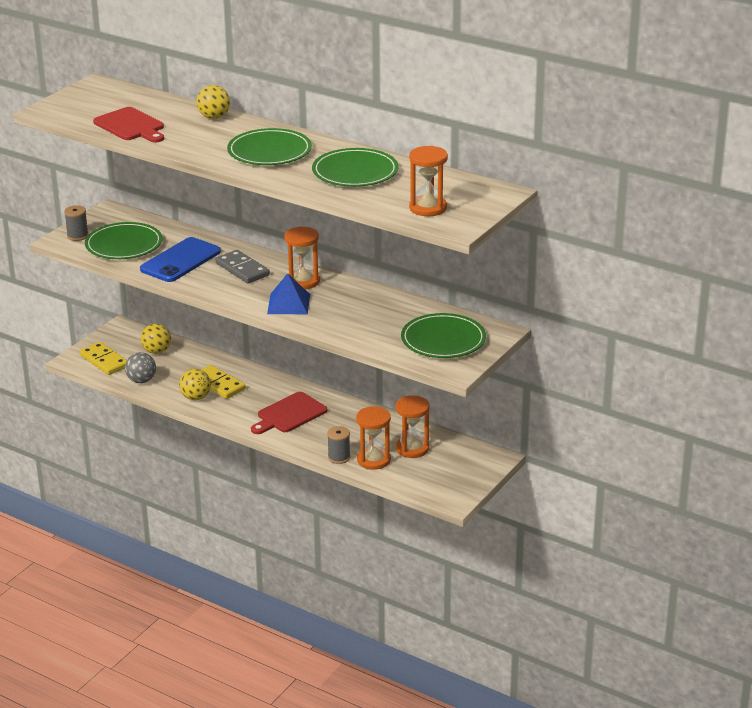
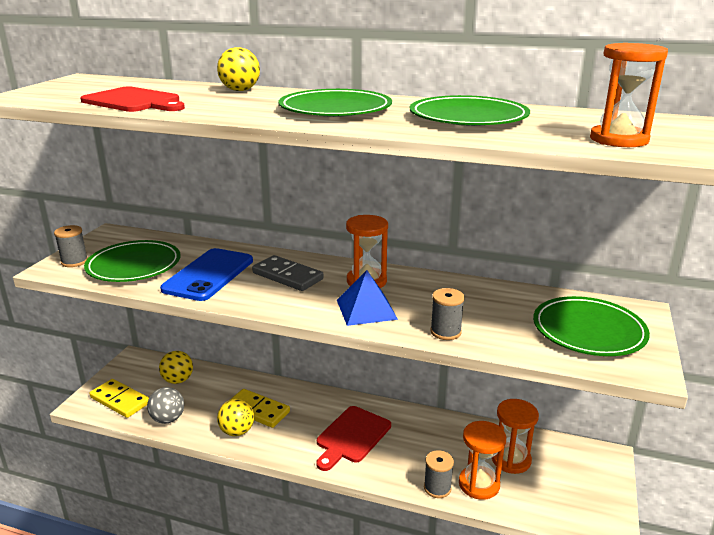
camera: 15 degrees left, 5 degrees down
none -> grey spool [430,288,465,340]

